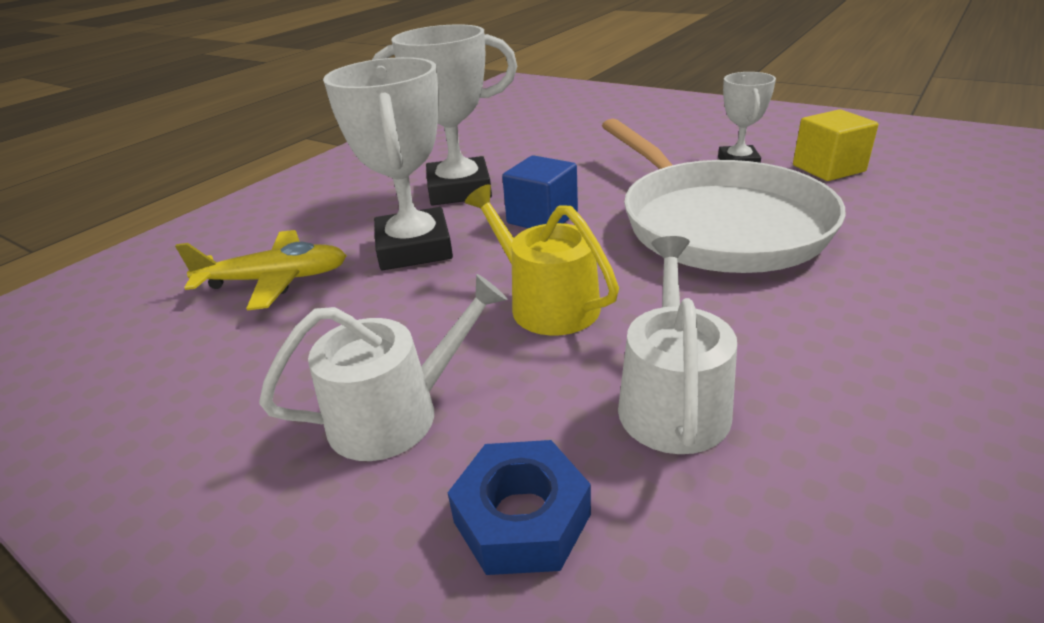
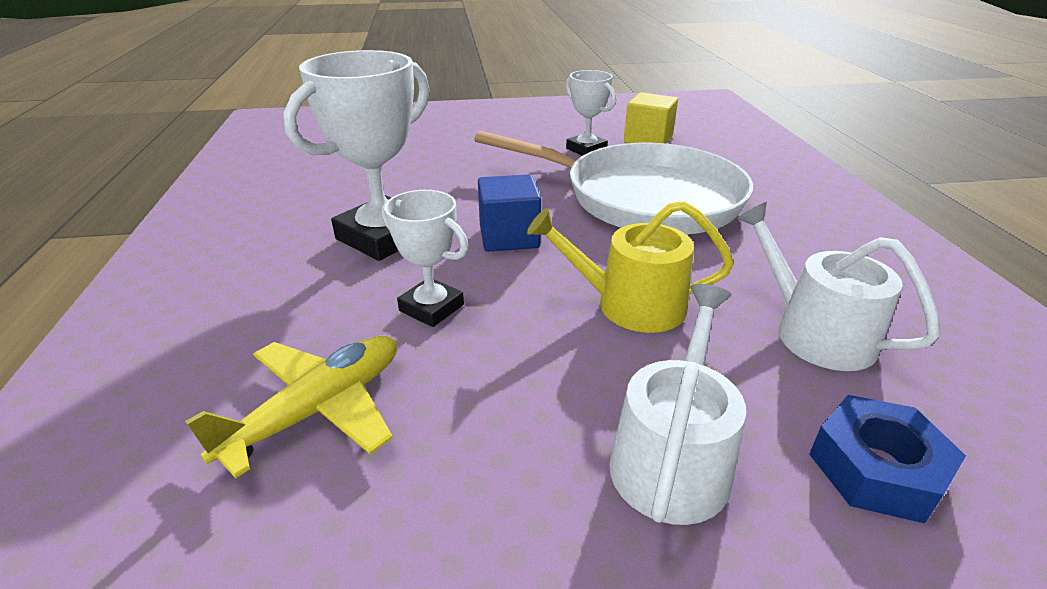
camera: 45 degrees left, 0 degrees up
white trophy [323,57,453,270] -> white trophy [382,190,468,327], size x0.57

